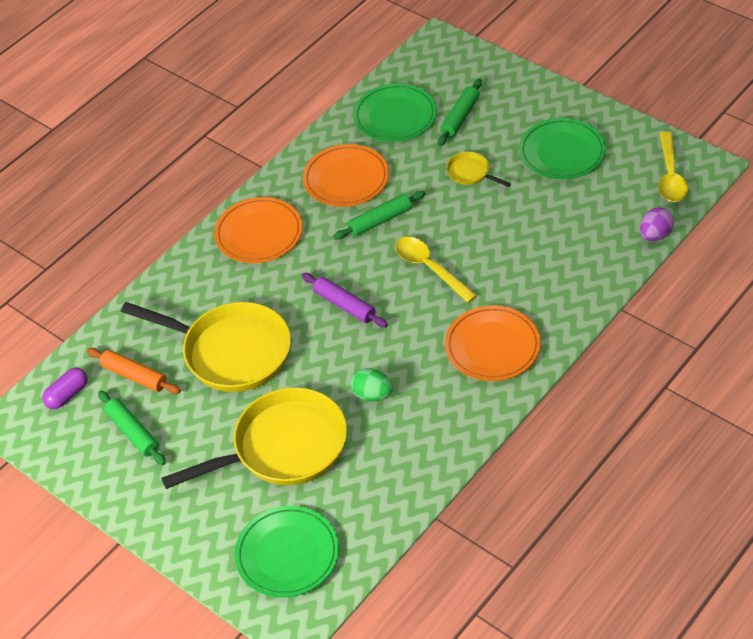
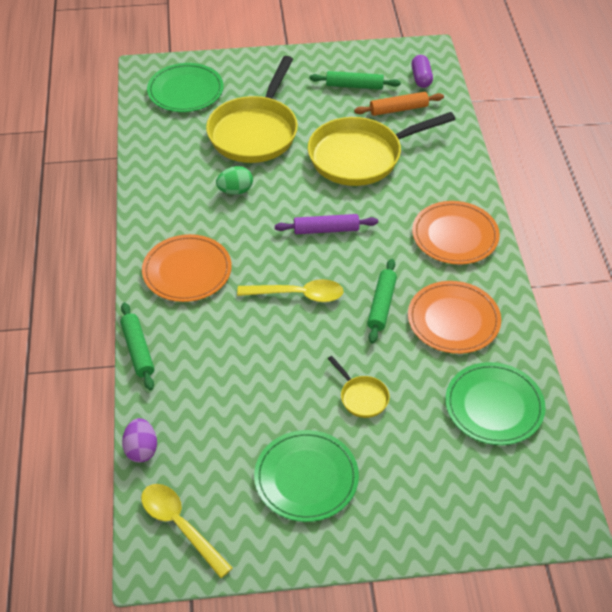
camera: 130 degrees right, 0 degrees up
green rolling pin [438,79,482,146] -> green rolling pin moved to [120,302,154,391]
yellow pan [446,152,511,187] -> yellow pan turned 60 degrees clockwise [328,356,390,418]

